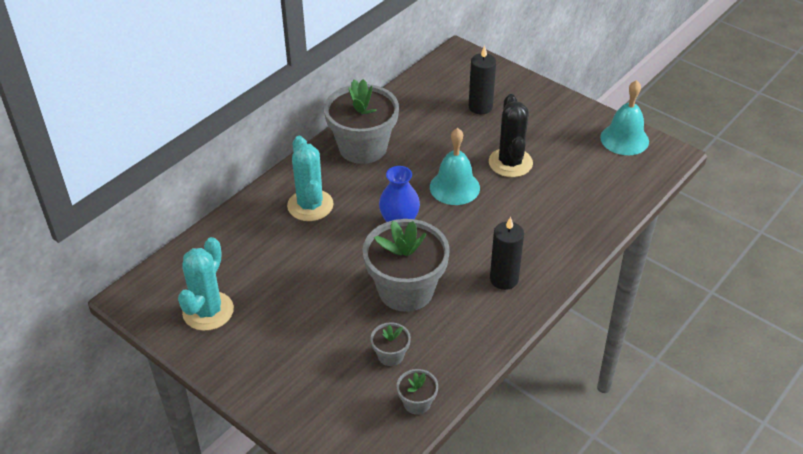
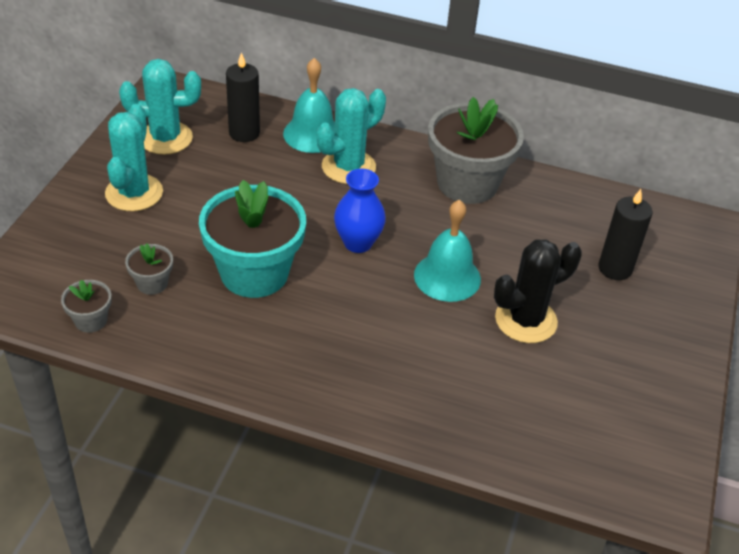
camera: 65 degrees right, 0 degrees up
grey flower pot [363,219,450,312] -> turquoise flower pot [199,180,306,298]
black candle [490,217,524,290] -> black candle moved to [226,52,260,142]
turquoise bell [600,80,649,155] -> turquoise bell moved to [283,58,335,153]
none -> turquoise cactus [105,104,163,211]

